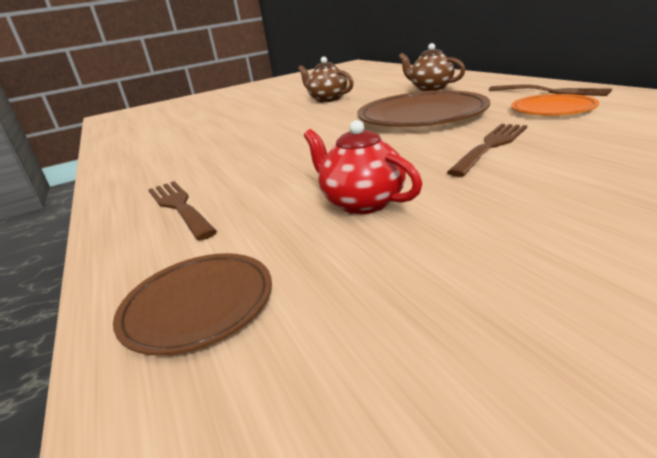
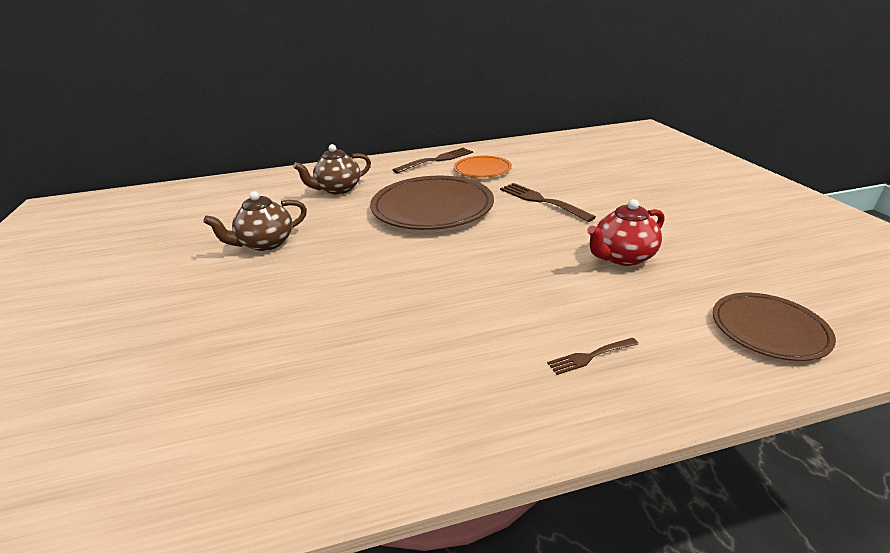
camera: 80 degrees left, 5 degrees up
brown fork [148,181,217,240] -> brown fork [547,338,639,375], size x0.55

